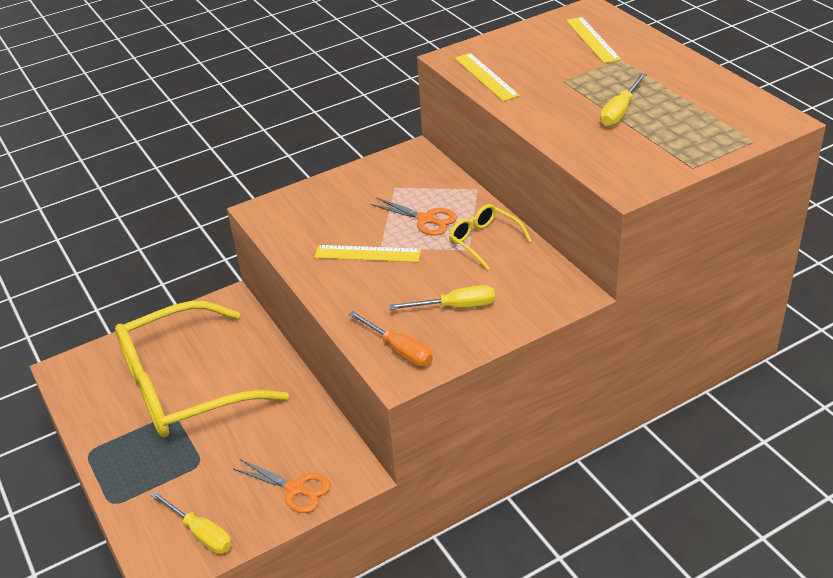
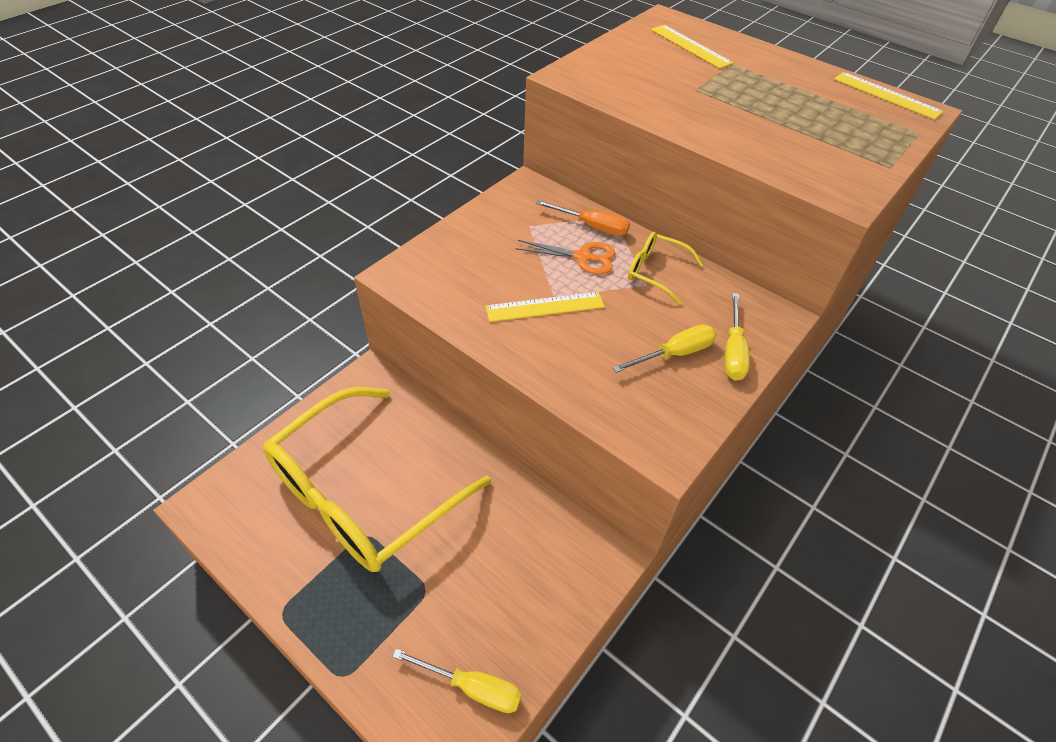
camera: 25 degrees left, 10 degrees up
orange scissors [233,459,331,513] -> none
orange screwdriver [348,311,433,367] -> orange screwdriver moved to [535,200,630,236]
yellow ruler [455,53,520,101] -> yellow ruler moved to [834,72,943,120]
yellow screwdriver [600,73,647,127] -> yellow screwdriver moved to [724,293,750,381]

